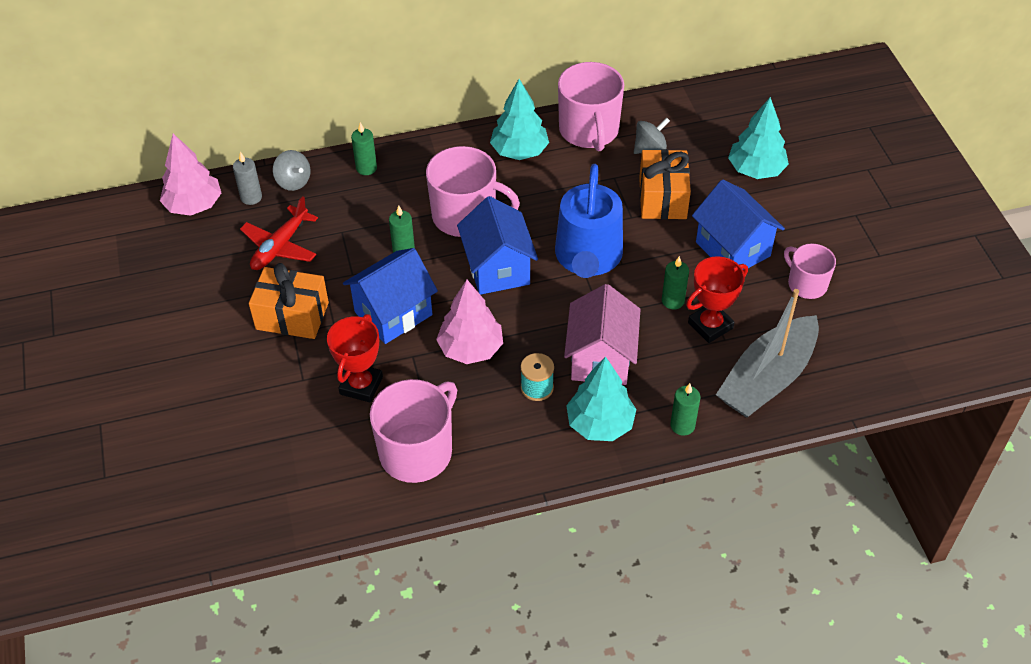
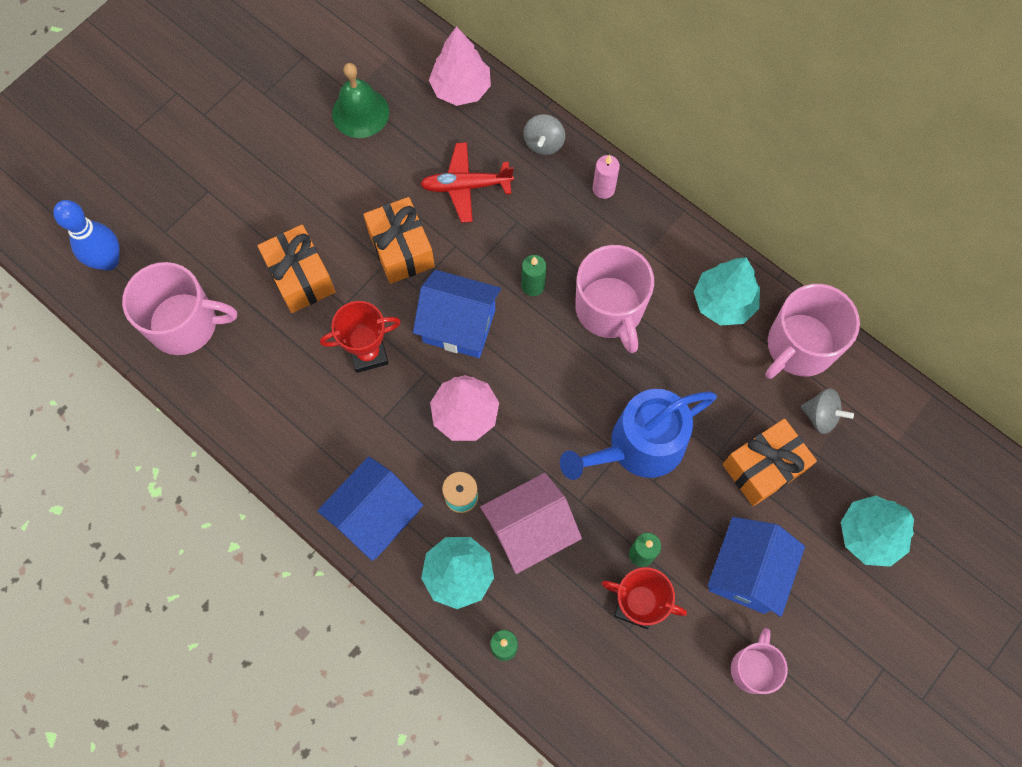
camera: 55 degrees right, 20 degrees up
grey candle [233,152,262,205] -> none
green candle [351,122,377,175] -> pink candle [593,155,620,199]
pink mug [370,379,457,483] -> pink mug moved to [122,262,237,355]
blue house [457,196,538,295] -> blue house moved to [317,457,423,561]
grey boat [716,289,819,418] -> none
none -> blue bowling pin [53,200,120,271]
none -> orange gift [257,225,336,313]
none -> green bell [332,63,389,138]

